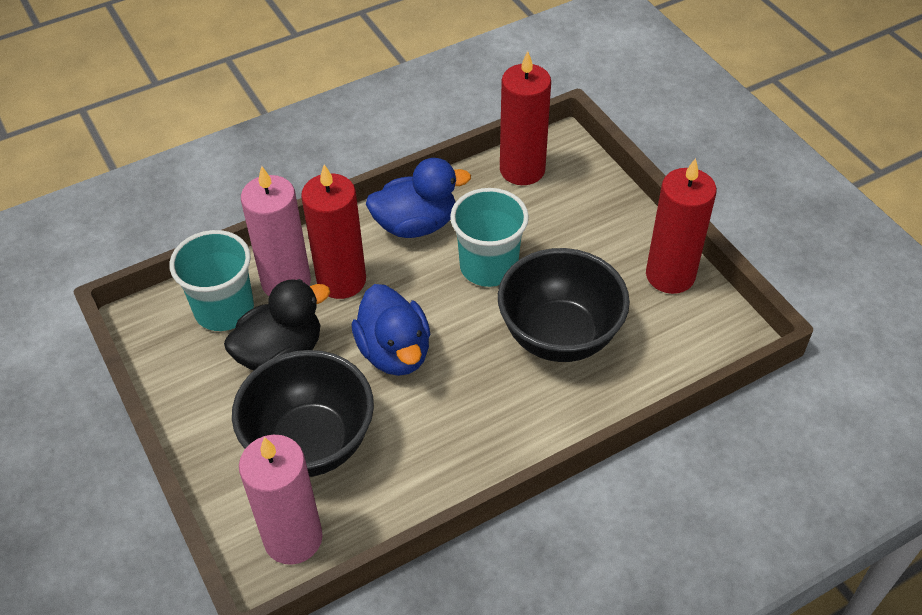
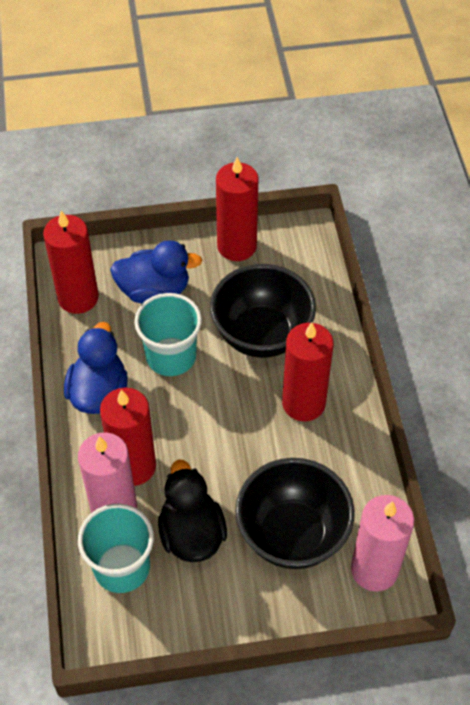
camera: 70 degrees left, 5 degrees up
blue duck [351,284,430,376] -> blue duck moved to [110,240,203,304]
none -> red candle [282,322,333,421]

